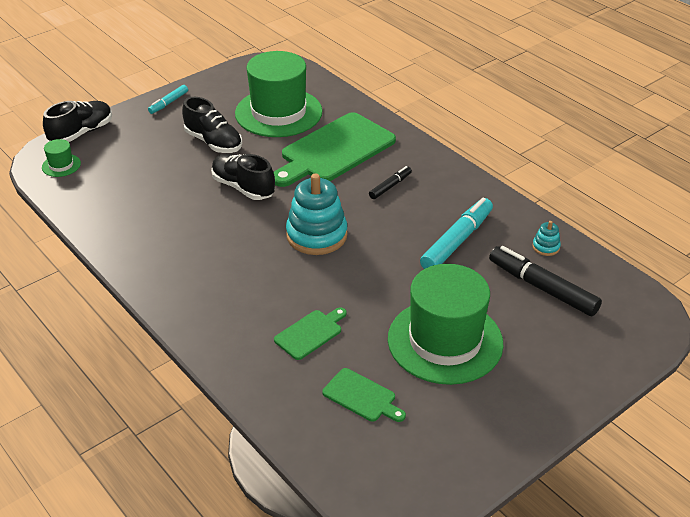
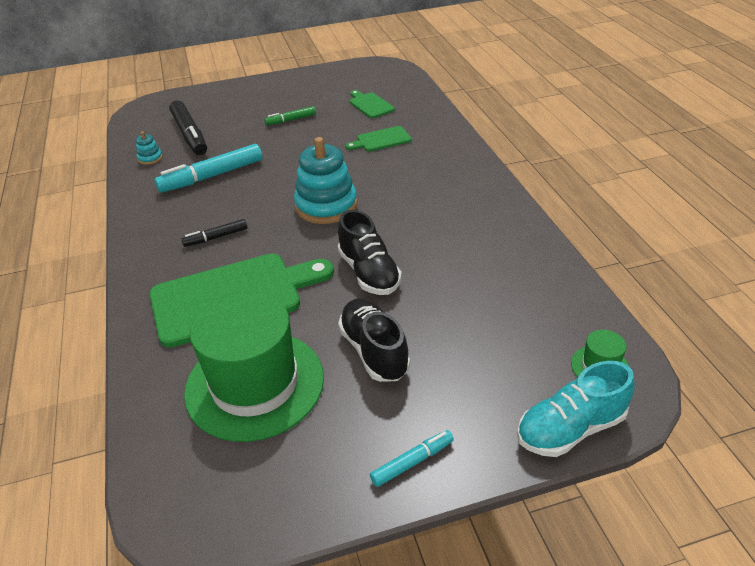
camera: 155 degrees left, 0 degrees up
black shoe [43,101,112,142] -> turquoise shoe [517,361,635,457]
green hat [388,264,503,385] -> green marker [265,106,316,125]

